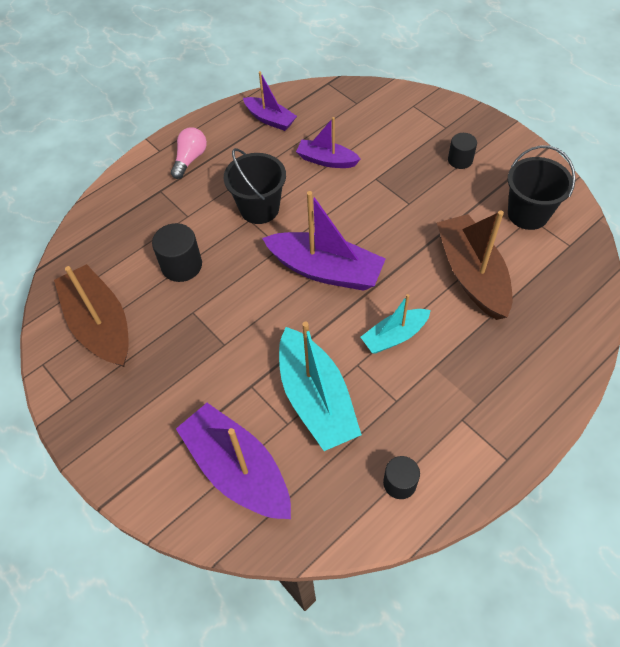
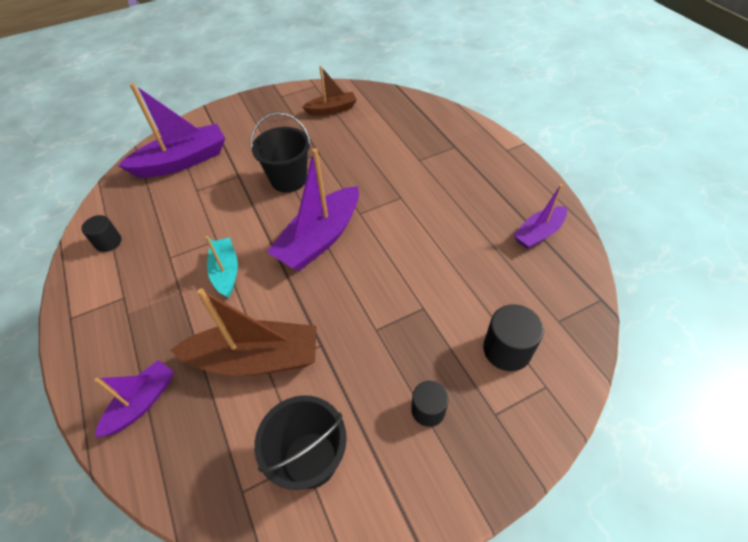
camera: 105 degrees right, 5 degrees down
brown boat [54,264,129,367] -> brown boat [302,66,357,116], size x0.58
black cylinder [152,223,202,282] -> black cylinder moved to [483,304,544,371]
pink light bulb [171,127,207,179] -> none
black bucket [224,148,286,224] -> black bucket moved to [251,112,311,193]
turquoise boat [279,322,362,451] -> none
purple boat [296,117,361,168] -> purple boat moved to [94,360,174,437]

